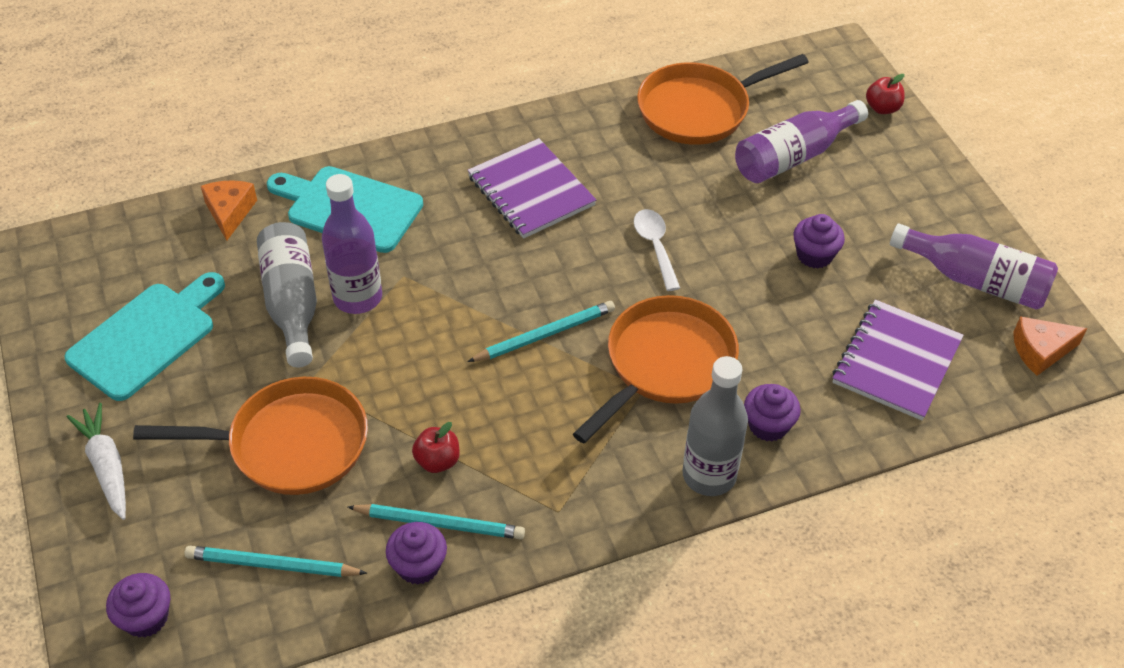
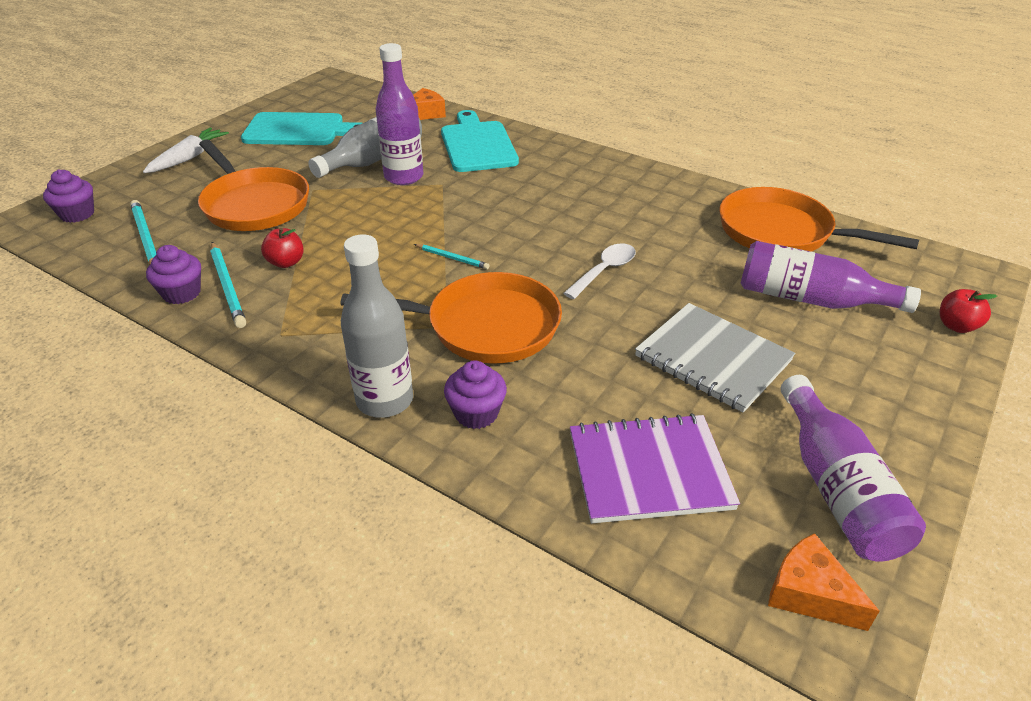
camera: 55 degrees right, 10 degrees down
purple notebook [467,138,596,238] -> none
turquoise pencil [467,301,615,362] -> turquoise pencil [414,244,490,269], size x0.59
purple cupcake [793,214,845,268] -> grey notebook [635,303,795,413]

